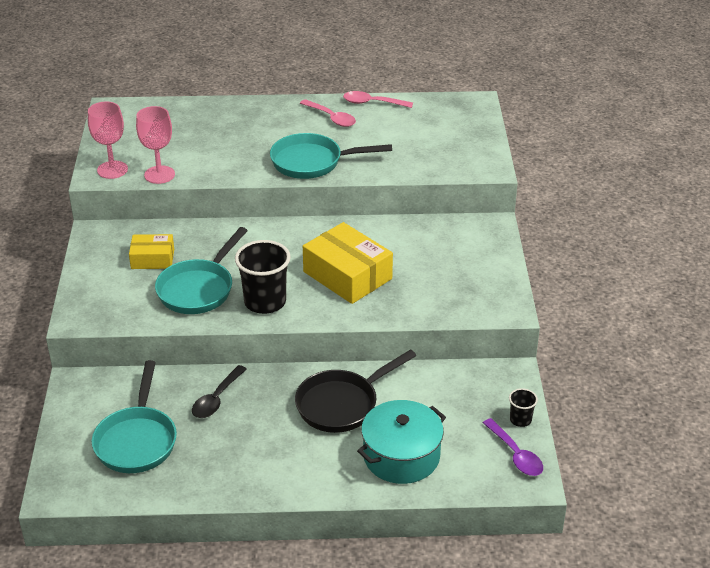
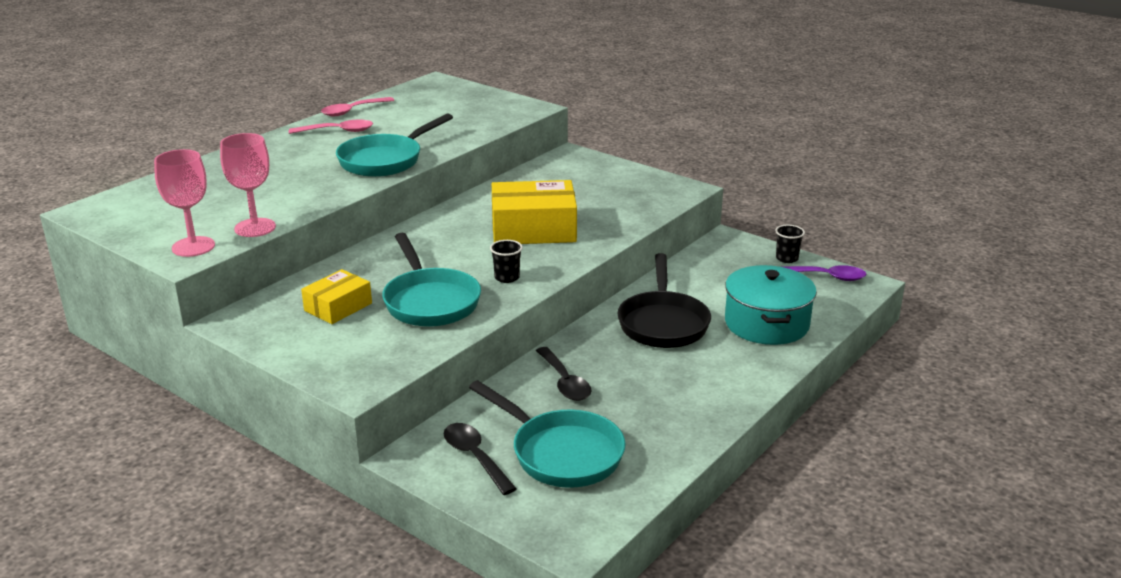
camera: 50 degrees left, 10 degrees down
black cup [235,240,291,314] -> black cup [490,240,523,283], size x0.49
none -> black spoon [444,423,517,495]

